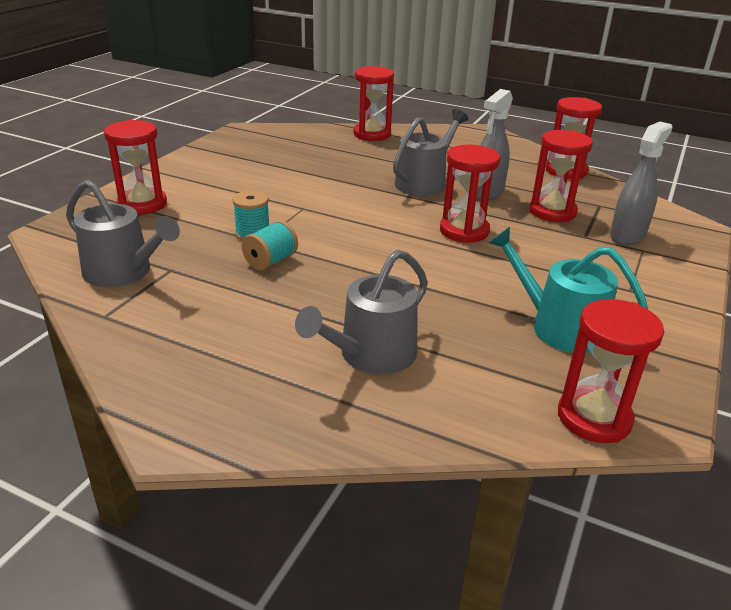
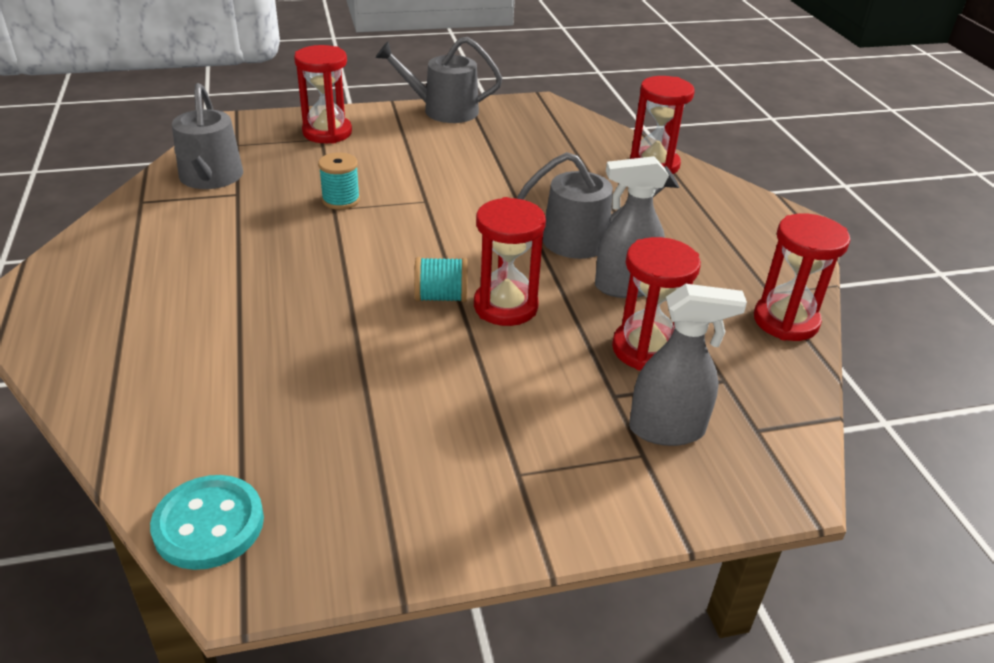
camera: 50 degrees right, 5 degrees up
turquoise spool [242,220,298,271] -> turquoise spool moved to [414,257,468,302]
grey watering can [295,249,428,374] -> grey watering can moved to [376,37,502,123]
turquoise watering can [488,227,648,353] -> none
red hourglass [558,299,664,443] -> turquoise button [150,475,264,570]

